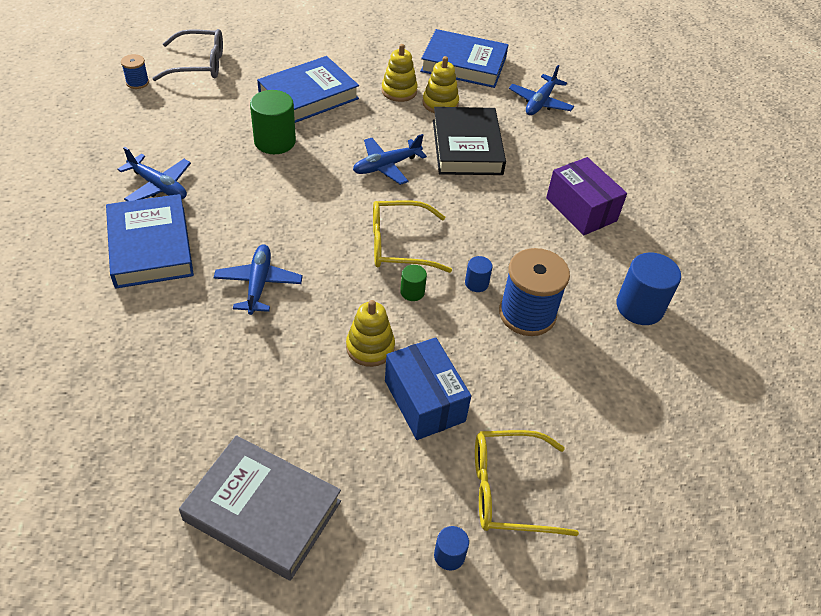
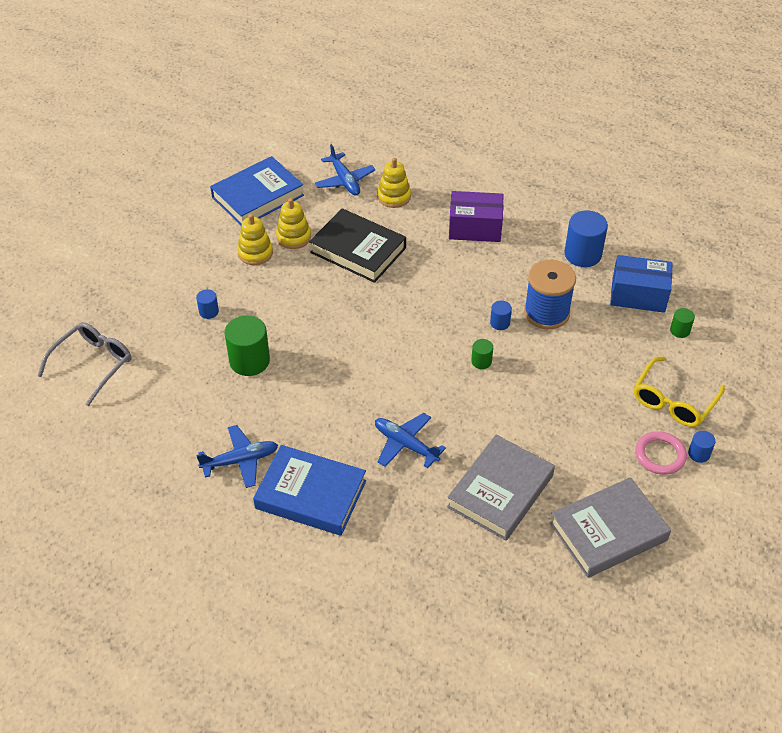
camera: 50 degrees left, 0 degrees up
blue spool [121,54,149,89] -> none
blue book [257,56,359,123] -> blue cylinder [196,289,219,319]
yellow stacking toy [346,300,395,367] -> yellow stacking toy moved to [377,158,411,208]
blue plane [353,134,427,185] -> none
yellow glasses [373,200,452,273] -> none
blue box [385,337,471,440] -> blue box moved to [610,255,673,313]
none -> grey book [447,435,555,541]
none -> pink ring [635,431,687,475]
none -> green cylinder [670,308,695,338]

